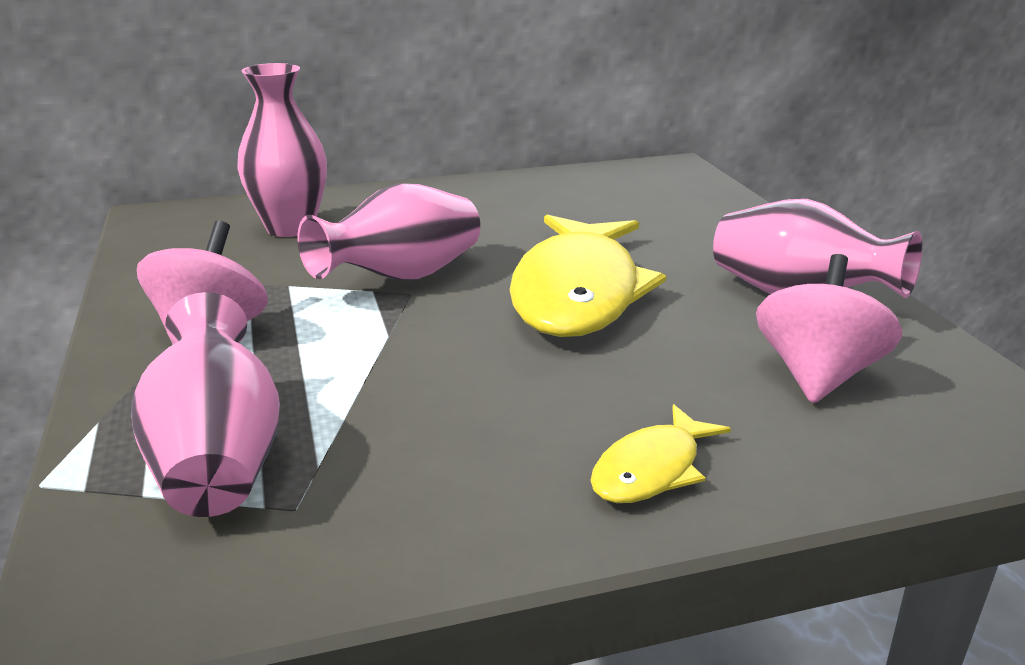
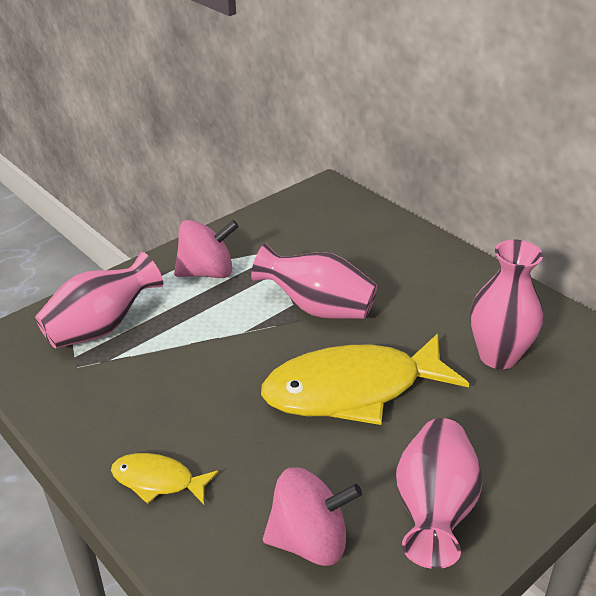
camera: 65 degrees right, 10 degrees up
pink vase [237,63,327,237] -> pink vase moved to [470,240,543,369]

